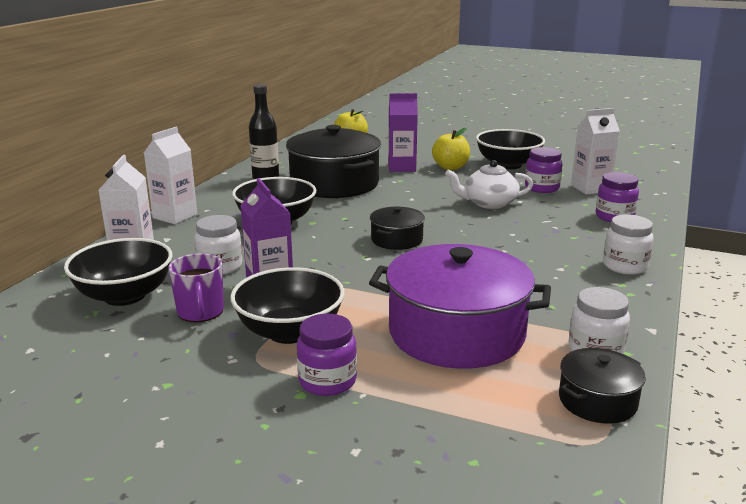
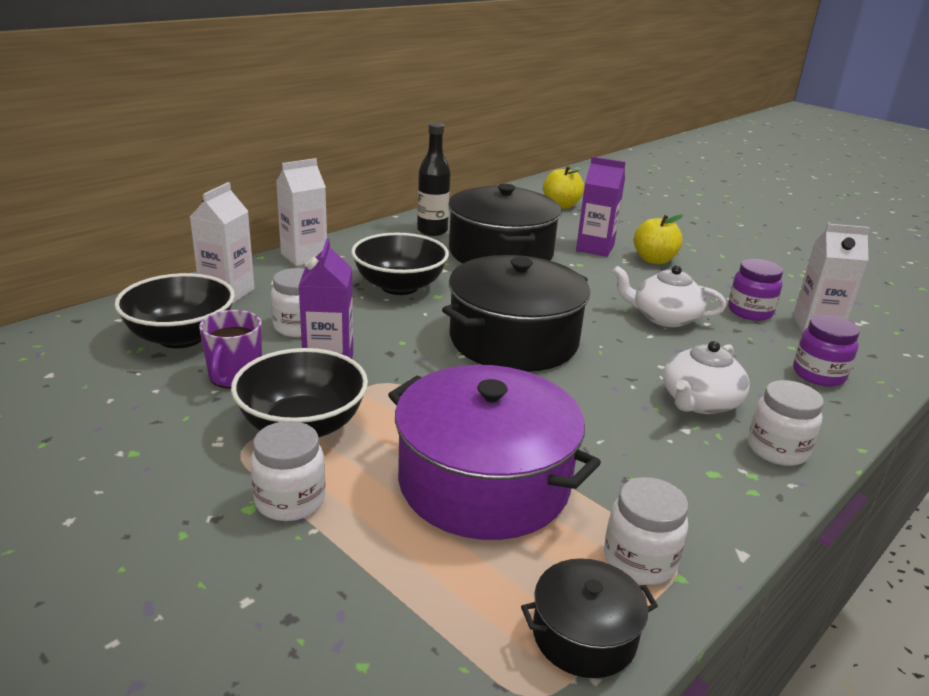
camera: 20 degrees right, 5 degrees up
purple jar [297,314,357,396] -> white jar [250,421,325,521]
black pot [370,206,425,250] -> black pot [442,255,590,372], size x2.05
black bowl [476,129,545,169] -> none
none -> white teapot [663,341,750,414]

